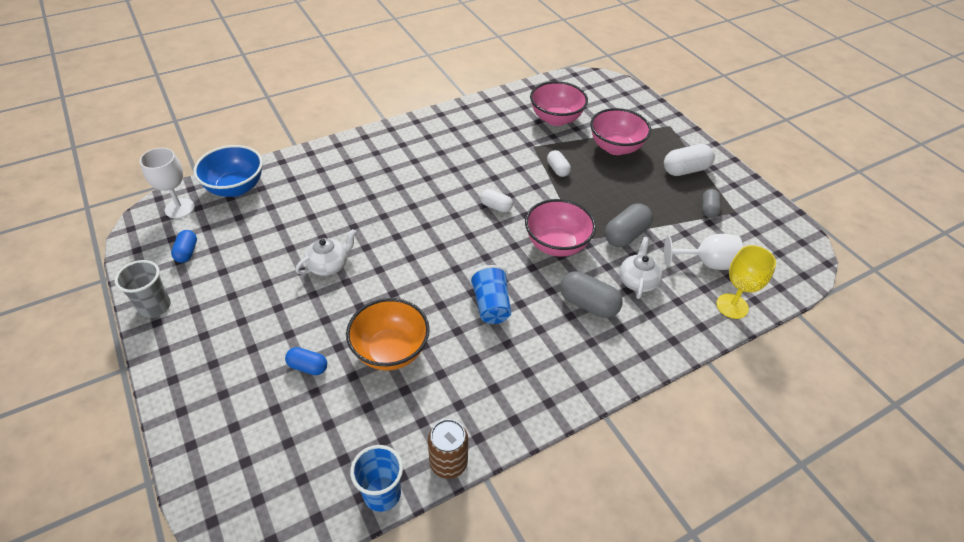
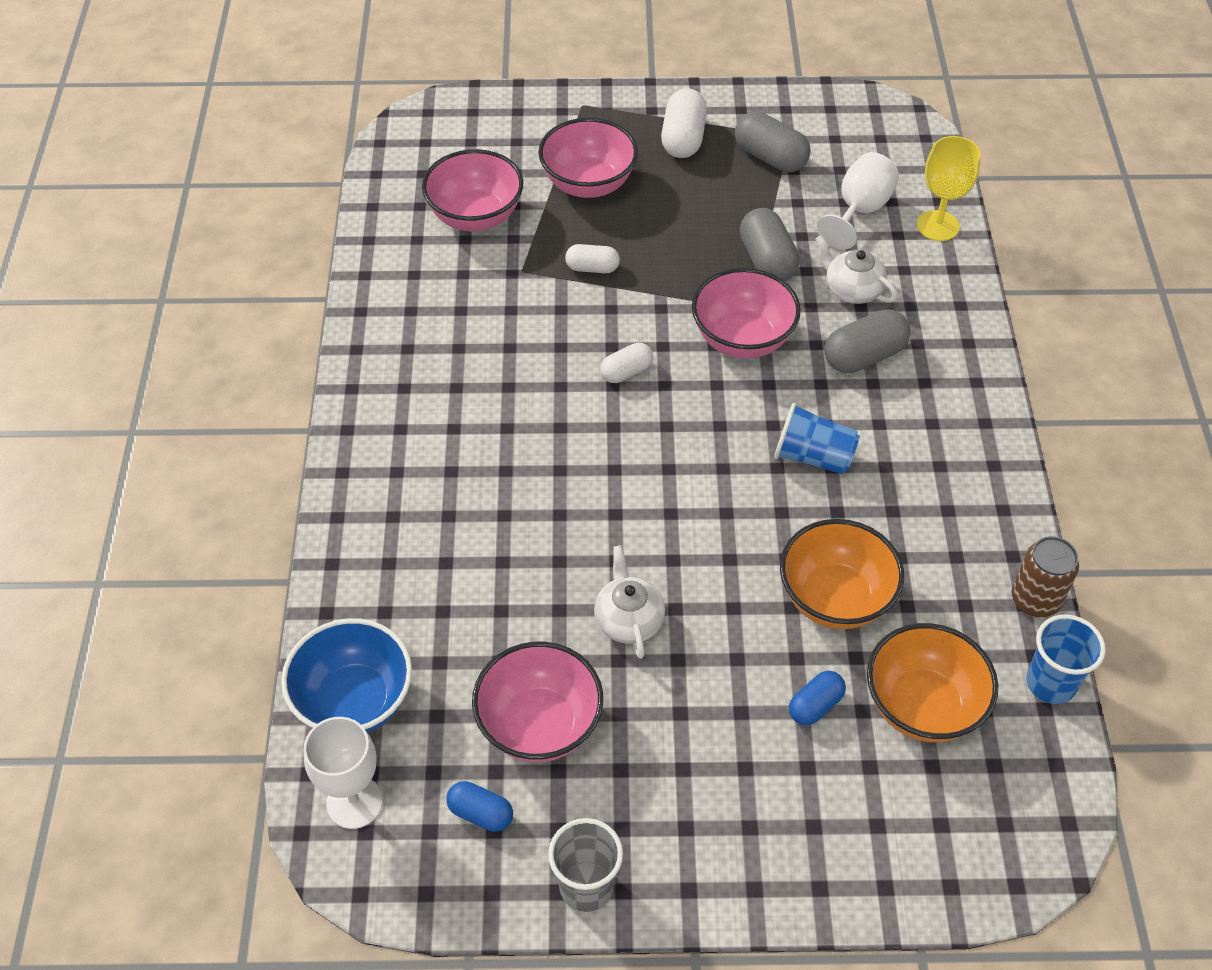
camera: 60 degrees left, 5 degrees up
grey capsule [702,189,721,218] -> grey capsule [735,111,811,172], size x1.63
none -> pink bowl [472,642,603,762]
none -> orange bowl [867,623,998,742]

